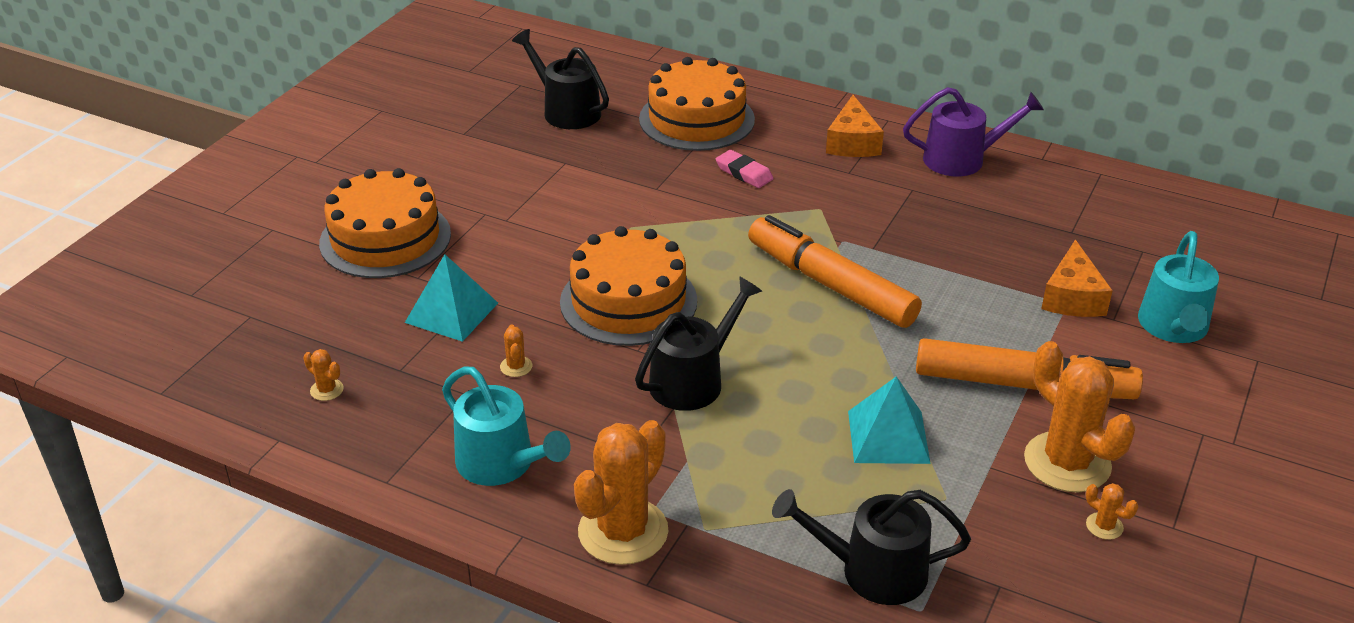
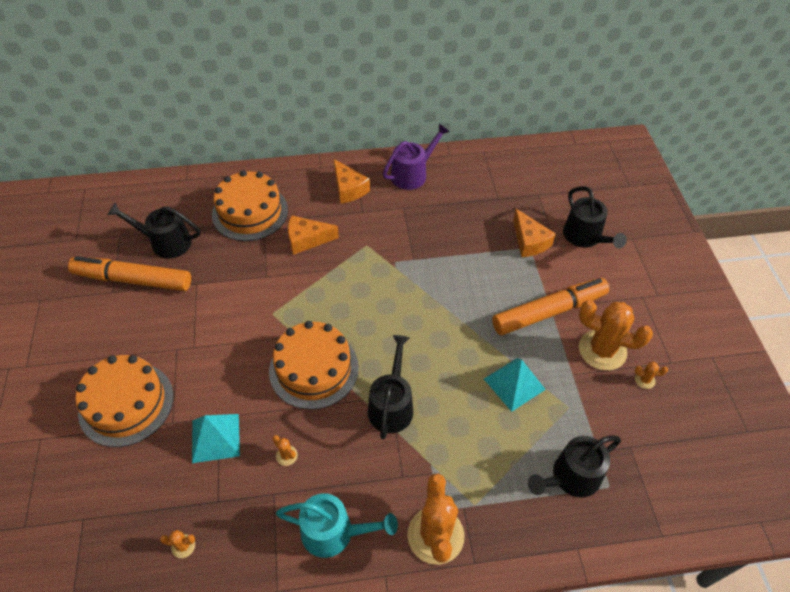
camera: 35 degrees left, 15 degrees up
pink eraser [716,150,774,188] -> orange cheese [288,215,339,255]
orange marker [748,215,922,328] -> orange marker moved to [68,256,191,291]
turquoise watering can [1138,231,1219,343] -> black watering can [563,186,627,249]

